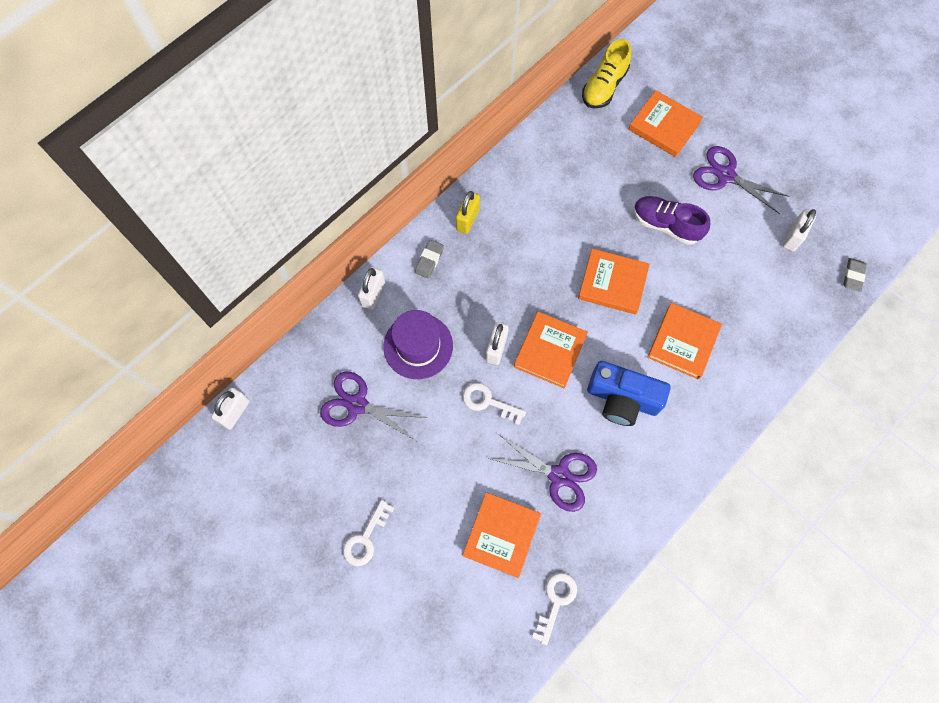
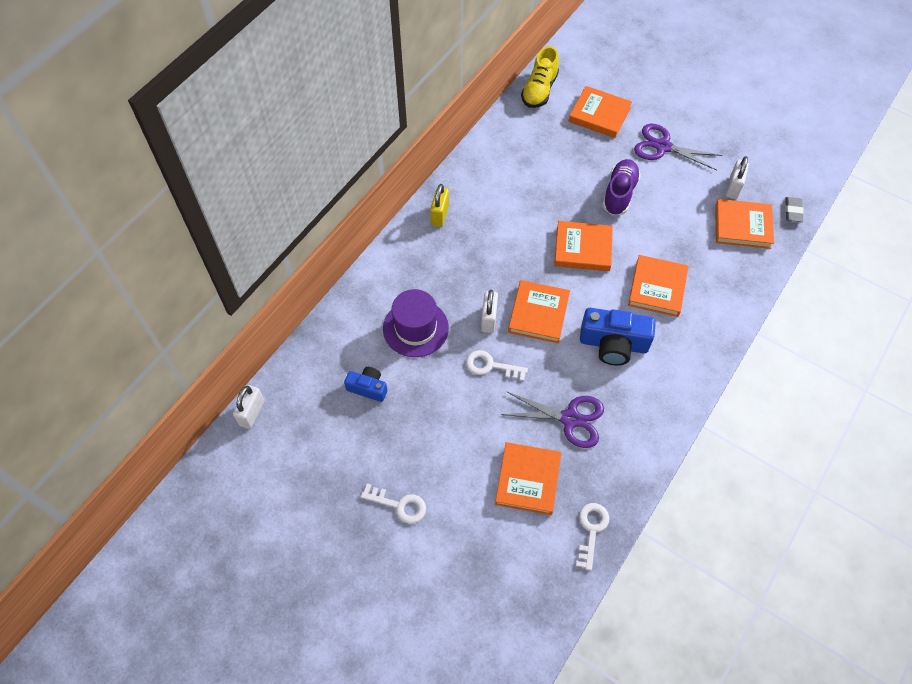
camera: 10 degrees left, 10 degrees down
purple scissors [320,372,427,441] -> blue camera [344,367,387,402]
white key [343,500,395,566] -> white key turned 90 degrees counterclockwise [361,483,426,524]
white padlock [358,267,385,310] -> none
grey eraser [415,240,444,279] -> none
purple shoe [634,196,710,245] -> purple shoe turned 90 degrees clockwise [602,159,641,216]
none -> orange book [715,199,774,249]

